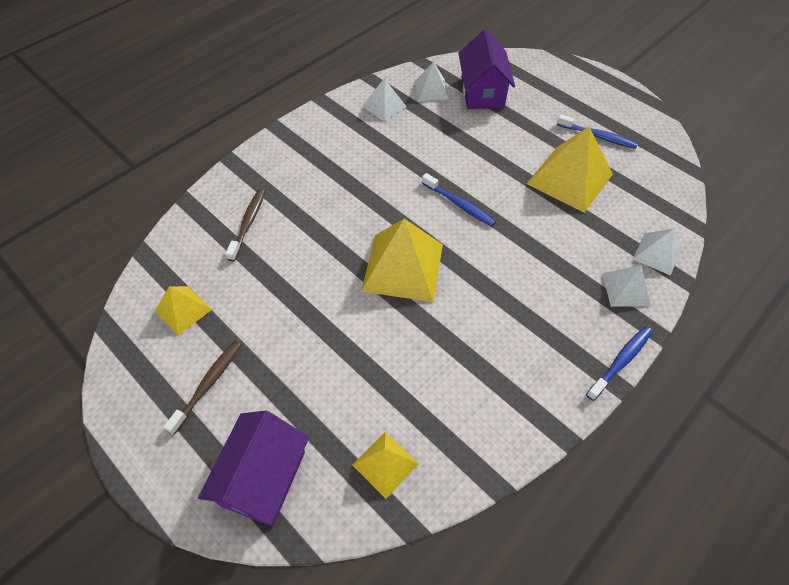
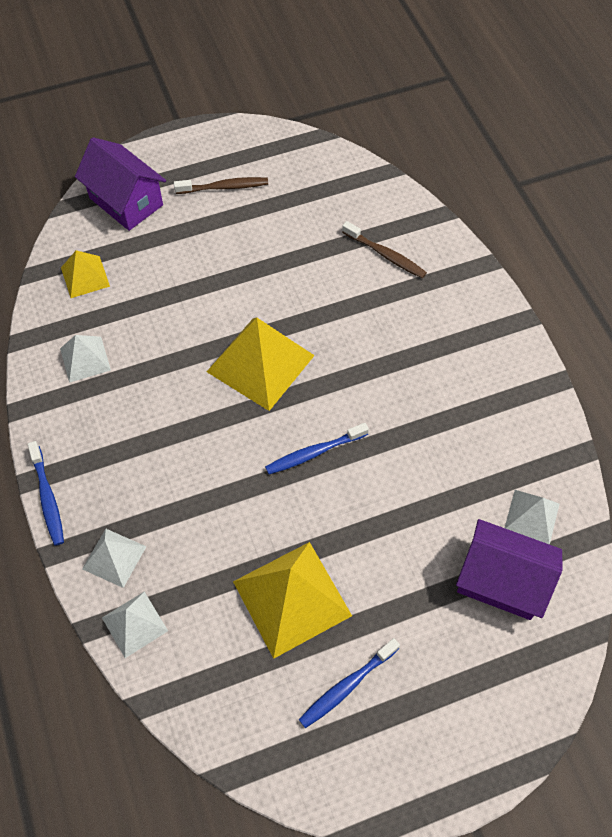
camera: 115 degrees right, 5 degrees up
yellow pyramid [155,286,212,335] -> none
brown toothbrush [164,341,241,435] -> brown toothbrush turned 60 degrees counterclockwise [174,177,268,194]
white pyramid [362,79,407,122] -> white pyramid moved to [60,335,111,383]

